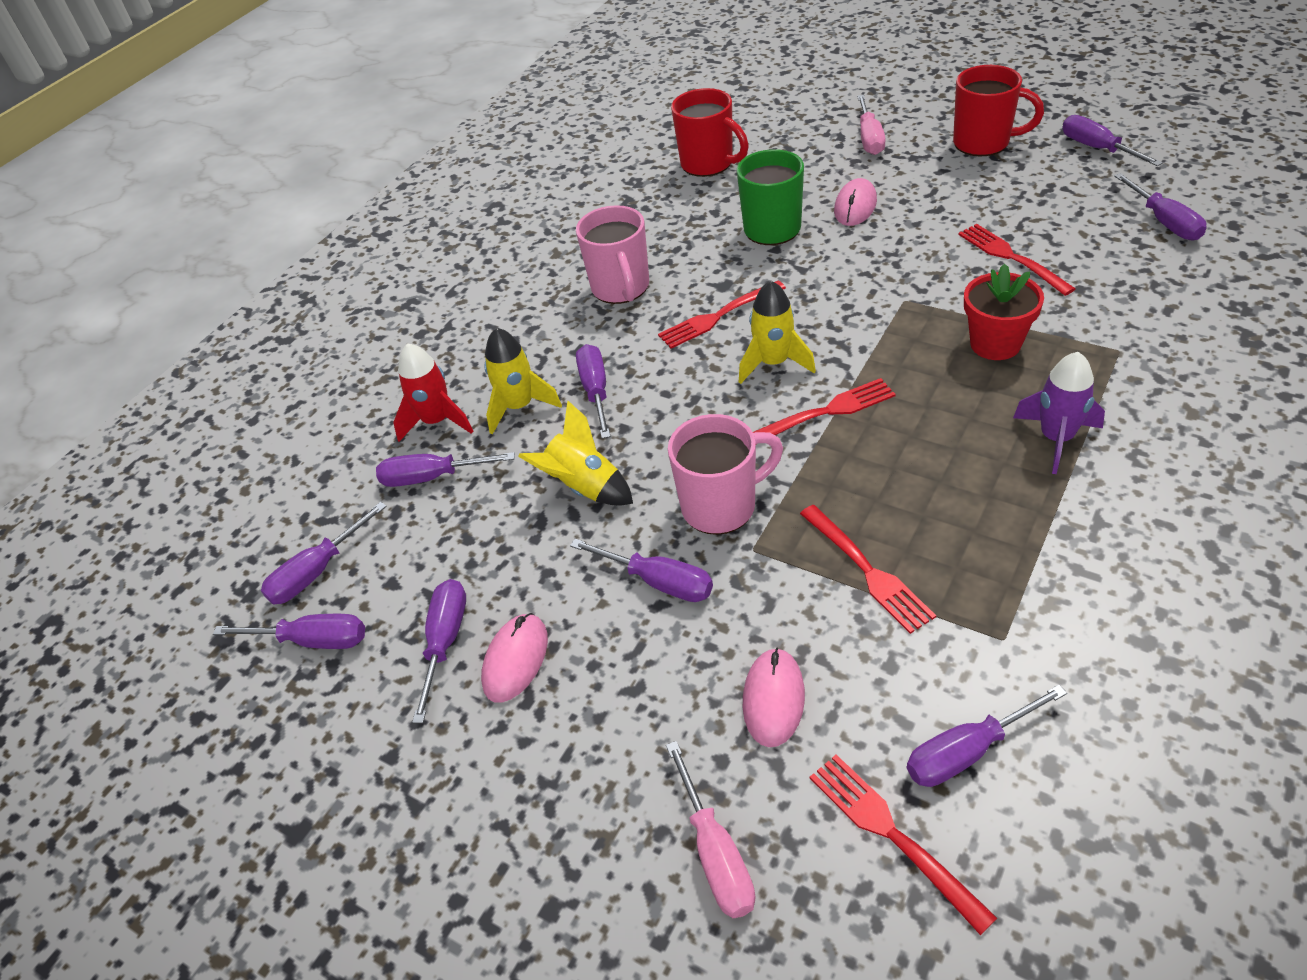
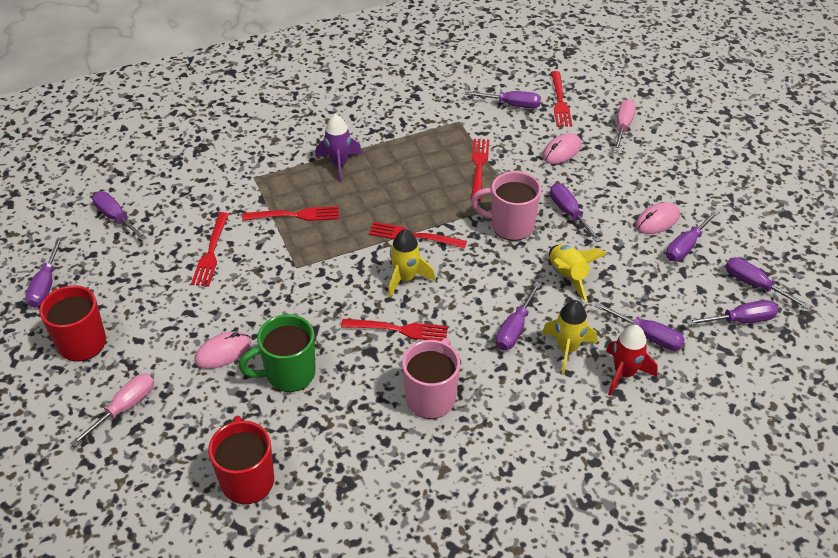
camera: 150 degrees left, 0 degrees up
red flower pot [964,263,1044,360] -> red fork [242,206,339,221]
purple screwdriver [1114,173,1207,240] -> purple screwdriver turned 60 degrees counterclockwise [92,191,146,241]

